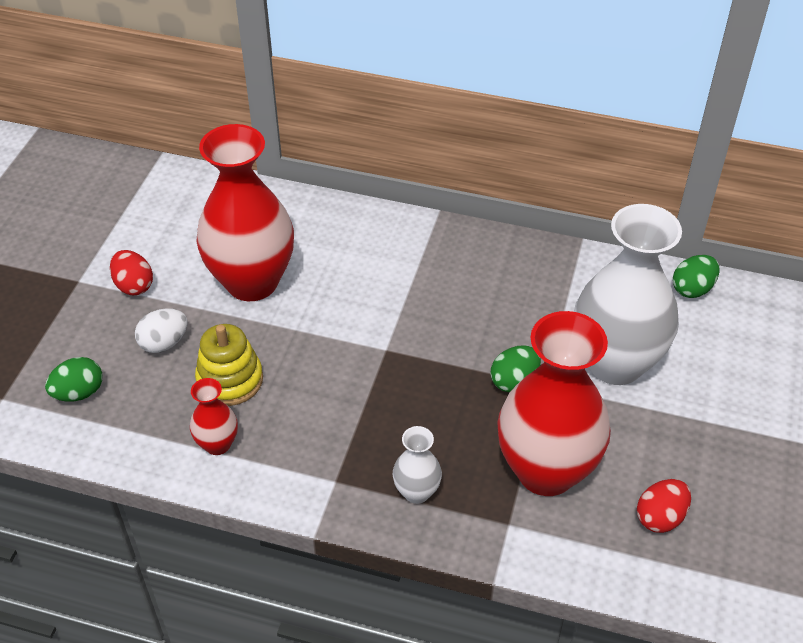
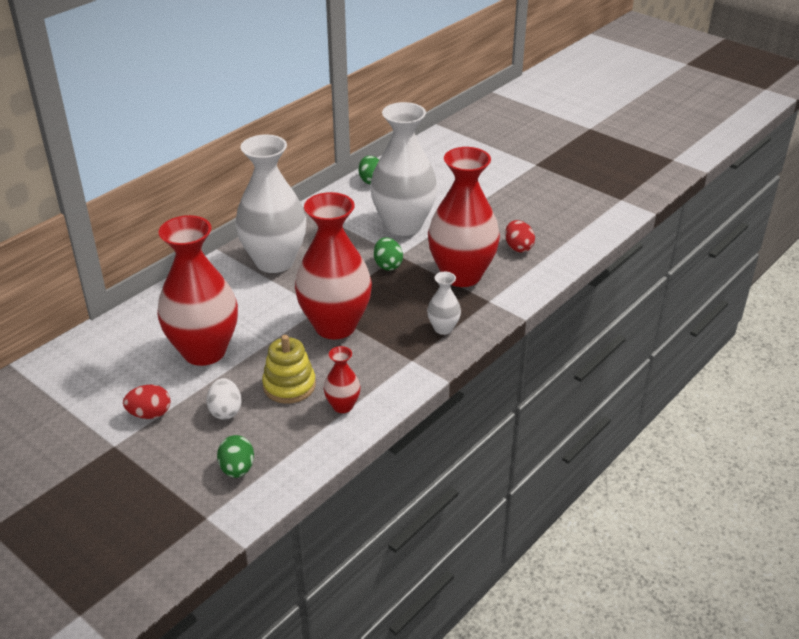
camera: 65 degrees left, 10 degrees down
none -> white vase [235,135,306,273]
none -> red vase [295,192,372,339]

